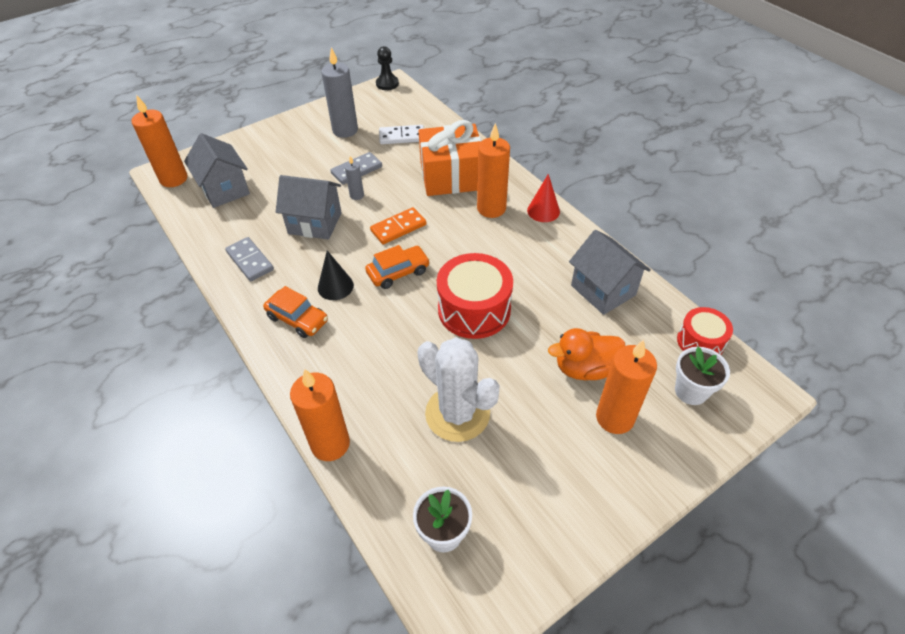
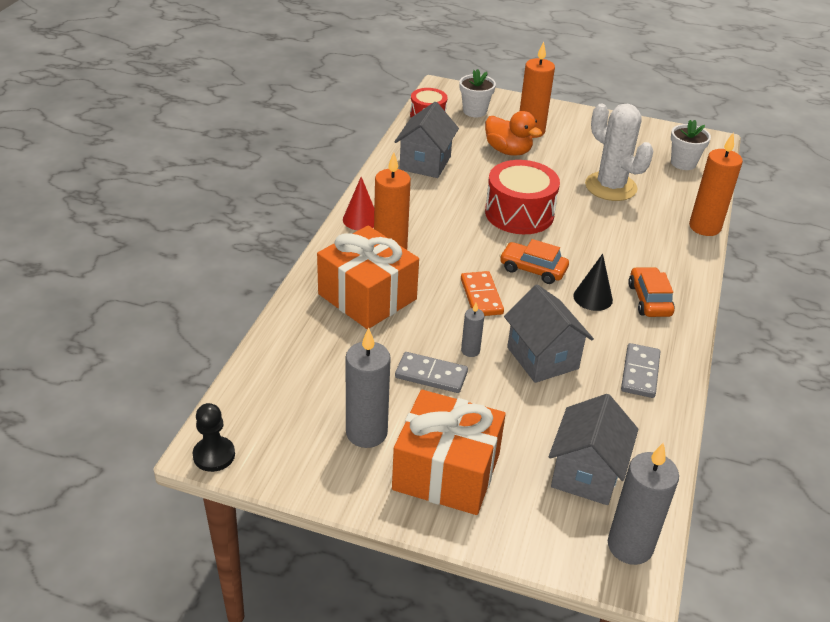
camera: 130 degrees left, 10 degrees down
orange candle [132,95,188,187] -> grey candle [608,442,679,565]
orange domino [370,207,426,244] -> orange domino turned 60 degrees clockwise [461,271,504,316]
white domino [379,125,424,144] -> none
white cactus [417,337,500,442] -> white cactus turned 45 degrees counterclockwise [585,103,653,201]
none -> orange gift [392,390,506,515]

